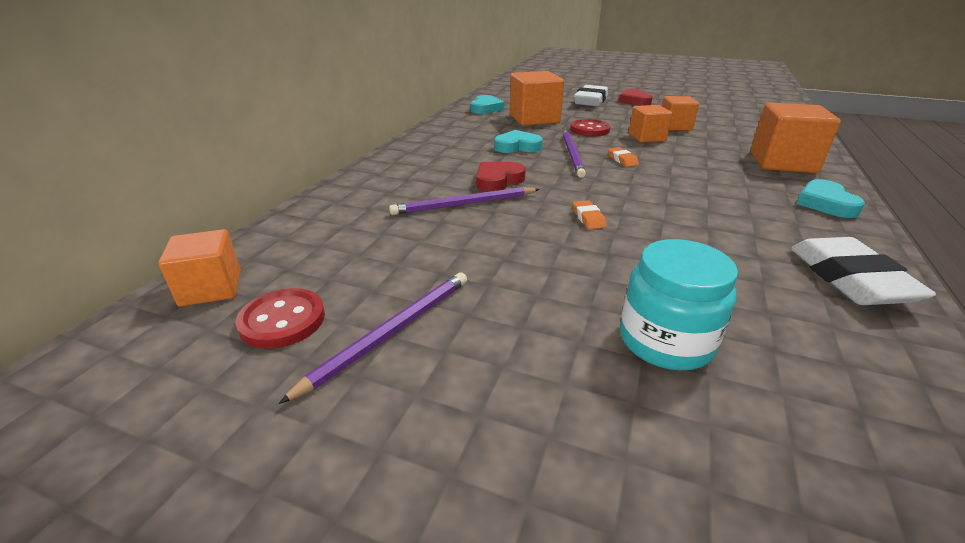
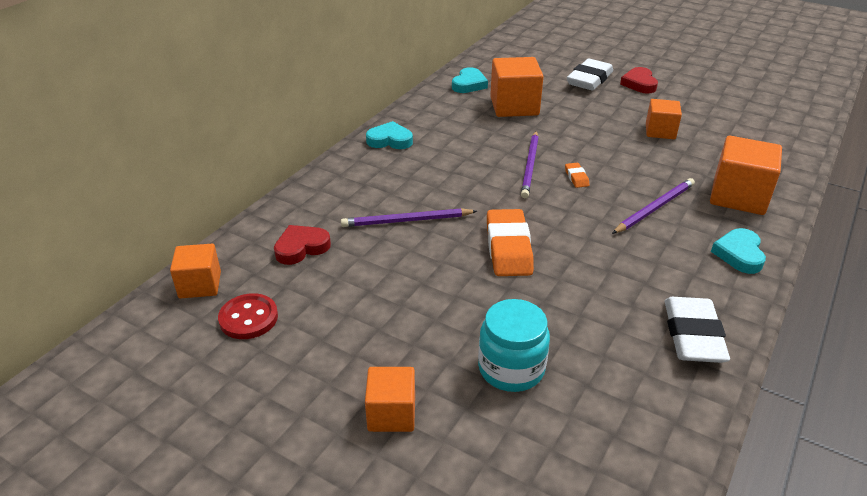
camera: 10 degrees right, 5 degrees up
purple pencil [278,272,467,404] -> purple pencil moved to [612,178,695,234]
red heart [476,162,526,192] -> red heart moved to [274,225,331,265]
turquoise heart [494,130,543,153] -> turquoise heart moved to [366,121,413,149]
red button [570,119,611,136] -> none
orange eraser [573,200,606,229] -> orange eraser [487,209,534,276], size x2.21
orange cube [629,105,673,142] -> orange cube moved to [365,367,415,432]

